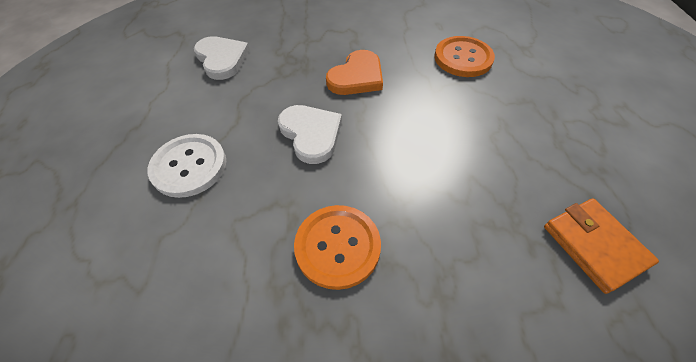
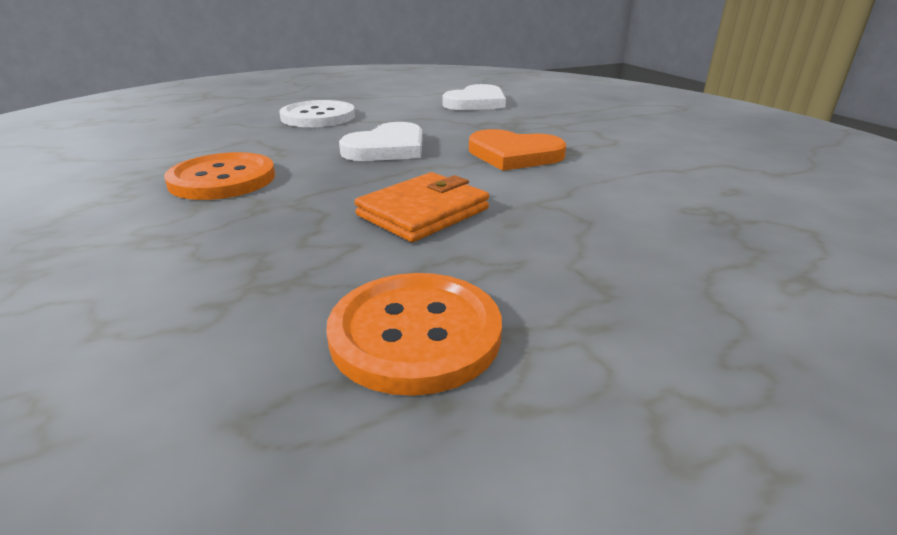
camera: 70 degrees right, 25 degrees down
orange button [434,36,495,77] -> orange button moved to [326,273,502,396]
orange wallet [544,198,659,294] -> orange wallet moved to [355,172,489,242]

